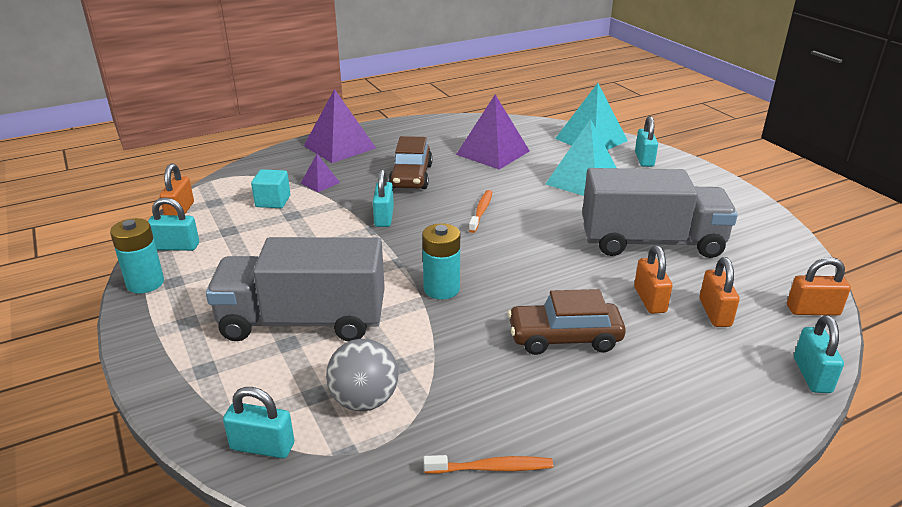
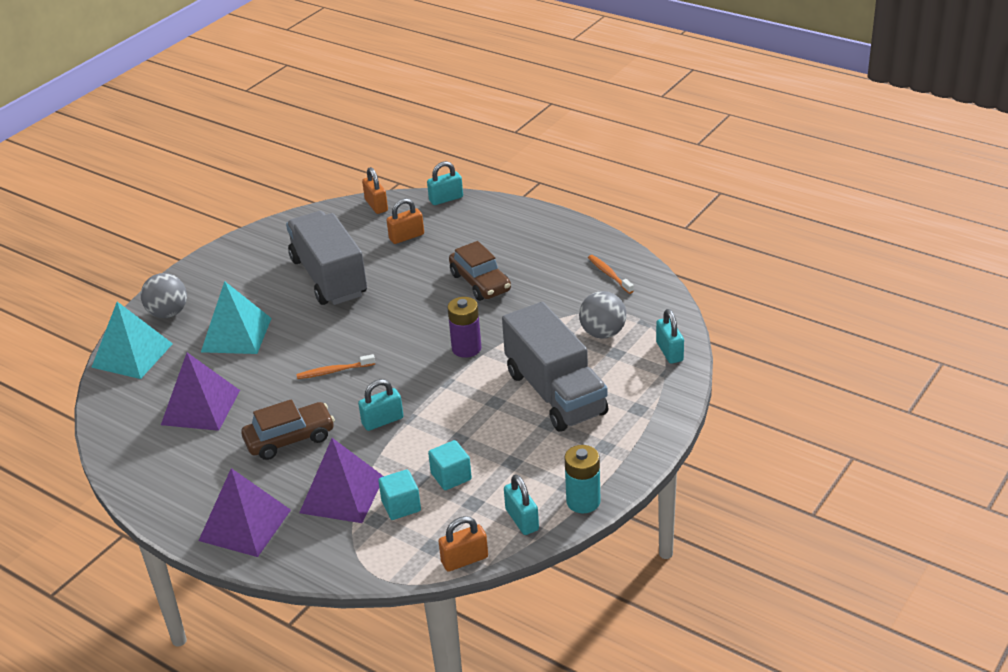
camera: 115 degrees left, 5 degrees up
purple pyramid [300,154,340,192] -> purple pyramid [299,438,384,523], size x2.04
turquoise battery [422,223,460,299] -> purple battery [447,297,481,358]
orange padlock [634,245,672,314] -> none
turquoise padlock [635,116,658,167] -> grey ball [141,273,187,318]
none -> turquoise cube [428,440,472,490]

